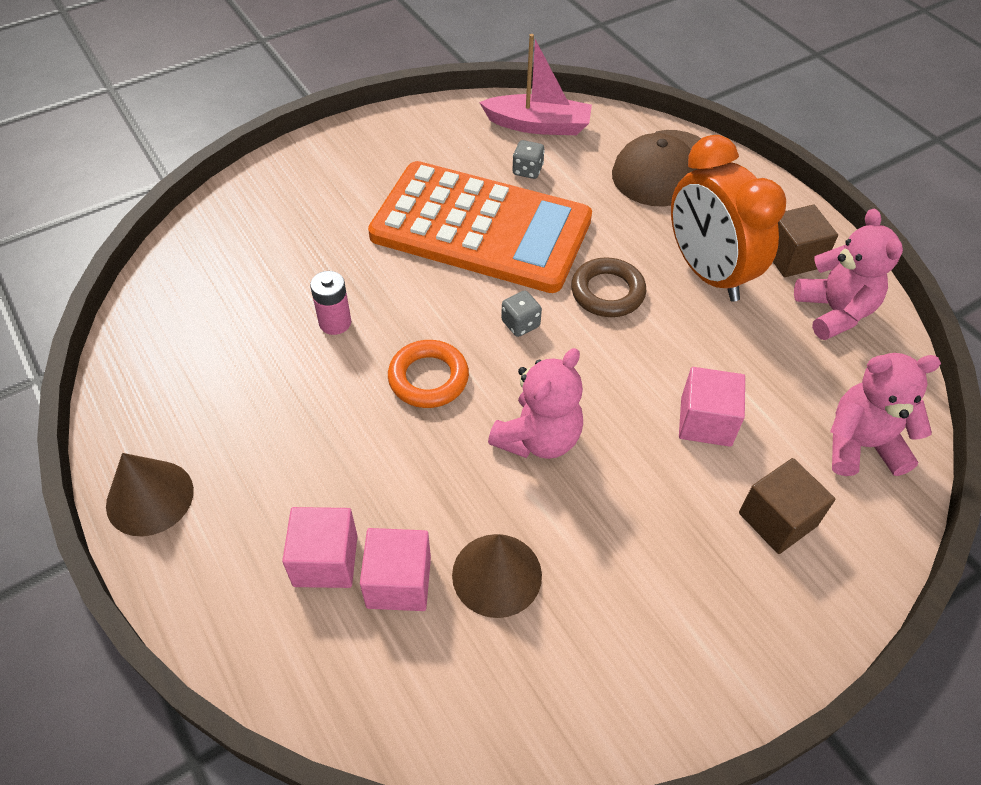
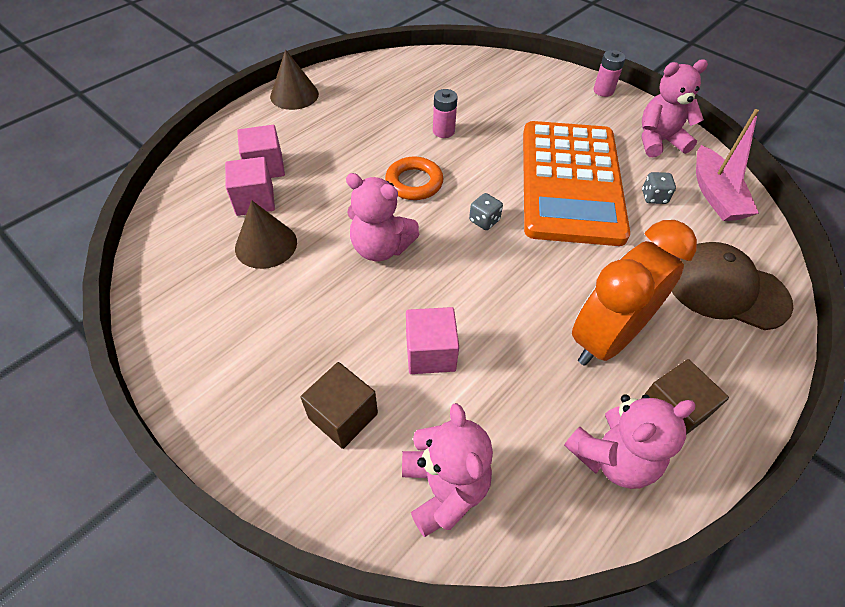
camera: 75 degrees right, 0 degrees up
brown ring [571,257,646,317] -> none
none -> pink battery [593,50,626,97]
none -> pink teddy bear [642,59,708,157]

